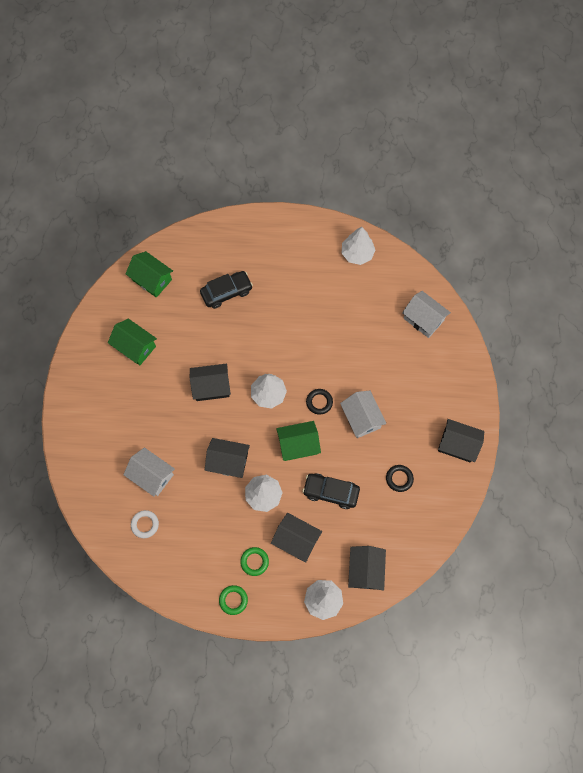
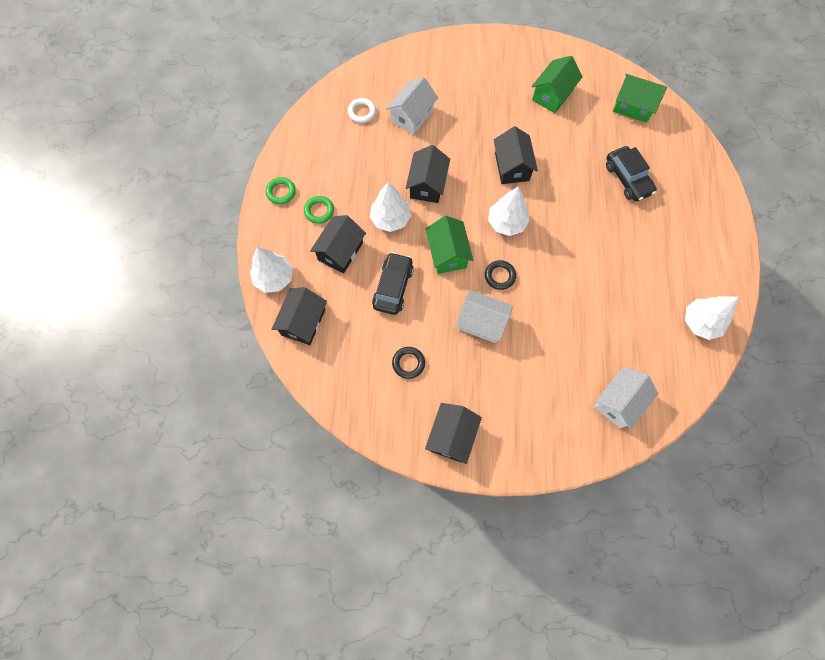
camera: 90 degrees right, 0 degrees up
green house [126,251,173,298] -> green house turned 75 degrees clockwise [613,74,667,123]
white house [340,391,387,438] -> white house turned 45 degrees clockwise [456,290,513,343]
black house [348,546,386,591] -> black house turned 75 degrees counterclockwise [272,287,327,345]

